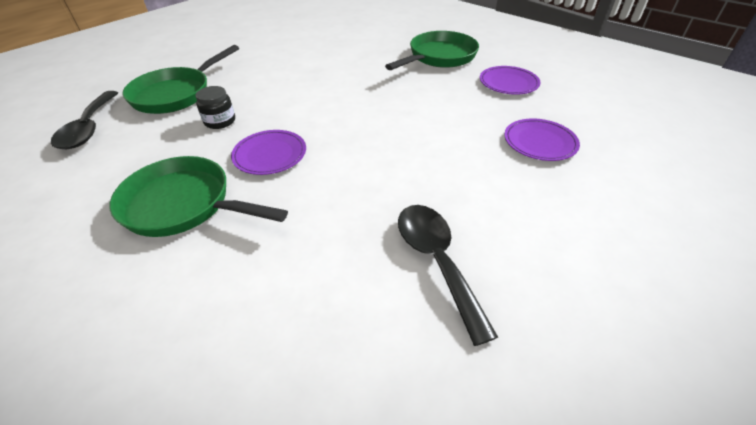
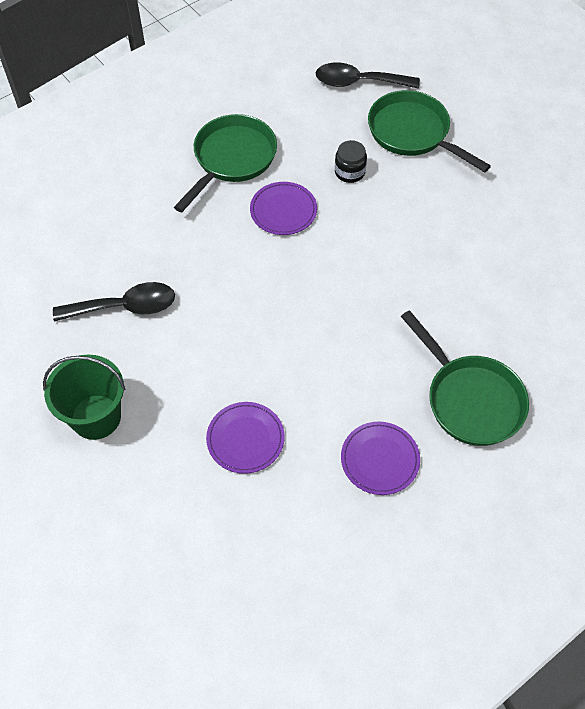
camera: 100 degrees right, 15 degrees up
none -> green bucket [43,355,125,440]

